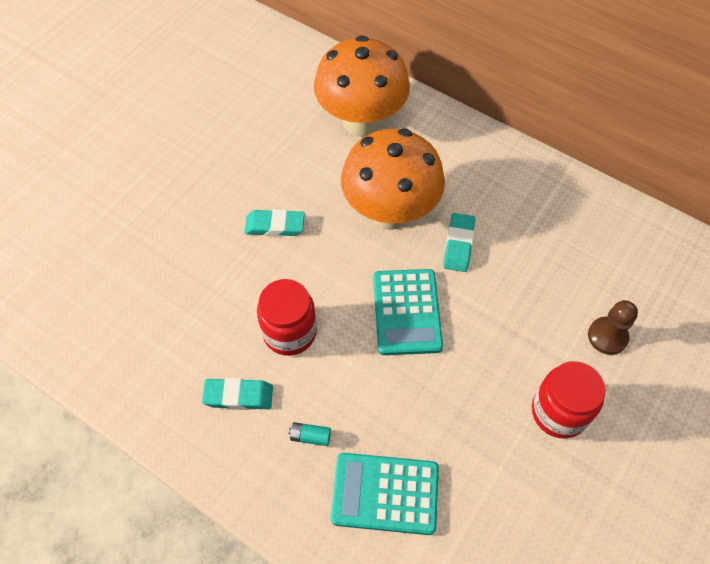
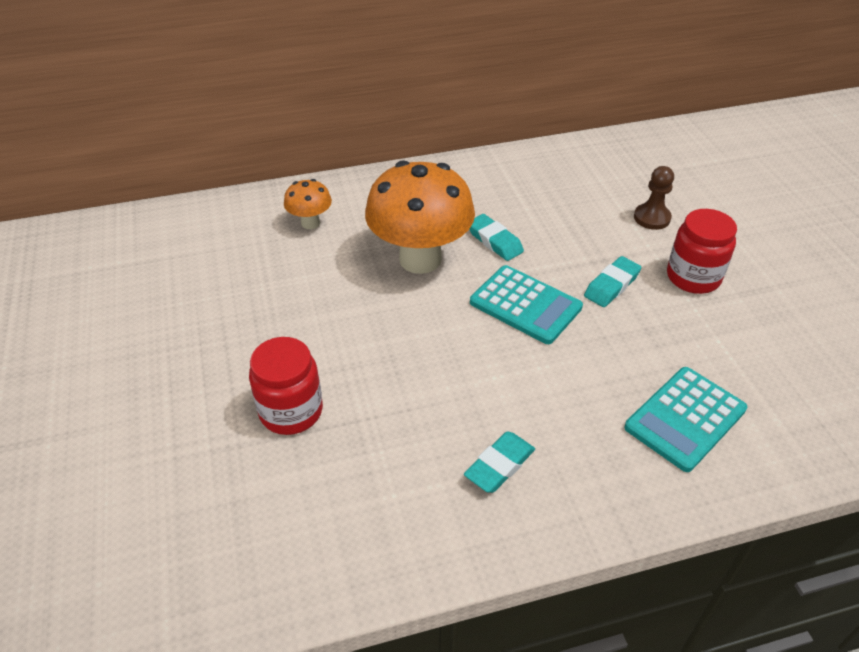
camera: 50 degrees left, 15 degrees down
turquoise eraser [244,209,305,236] -> turquoise eraser moved to [584,256,641,307]
red jar [257,279,317,356] -> red jar moved to [249,337,323,435]
turquoise battery [288,422,331,446] -> none
orange mushroom [314,35,410,137] -> orange mushroom [284,179,332,229], size x0.47

